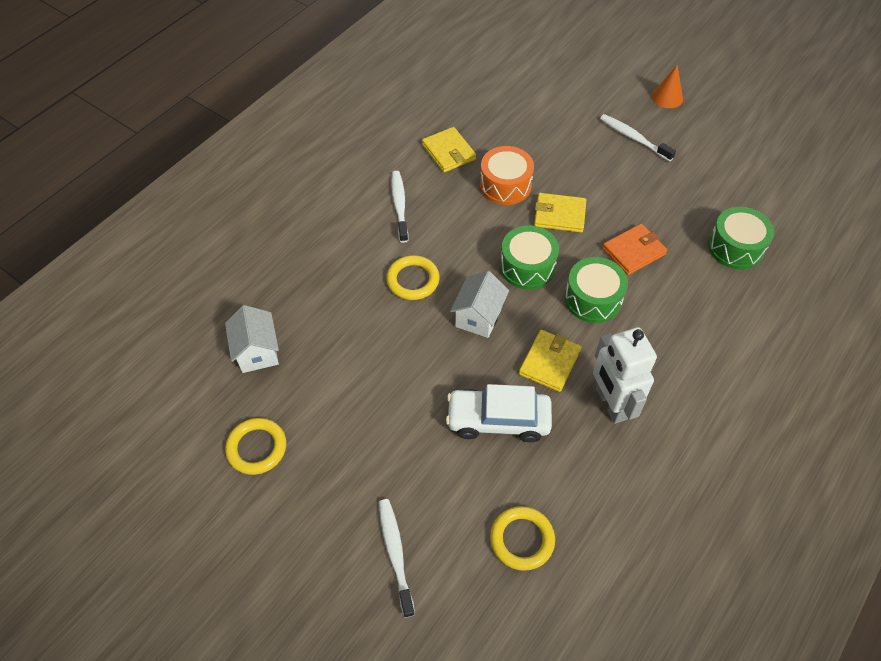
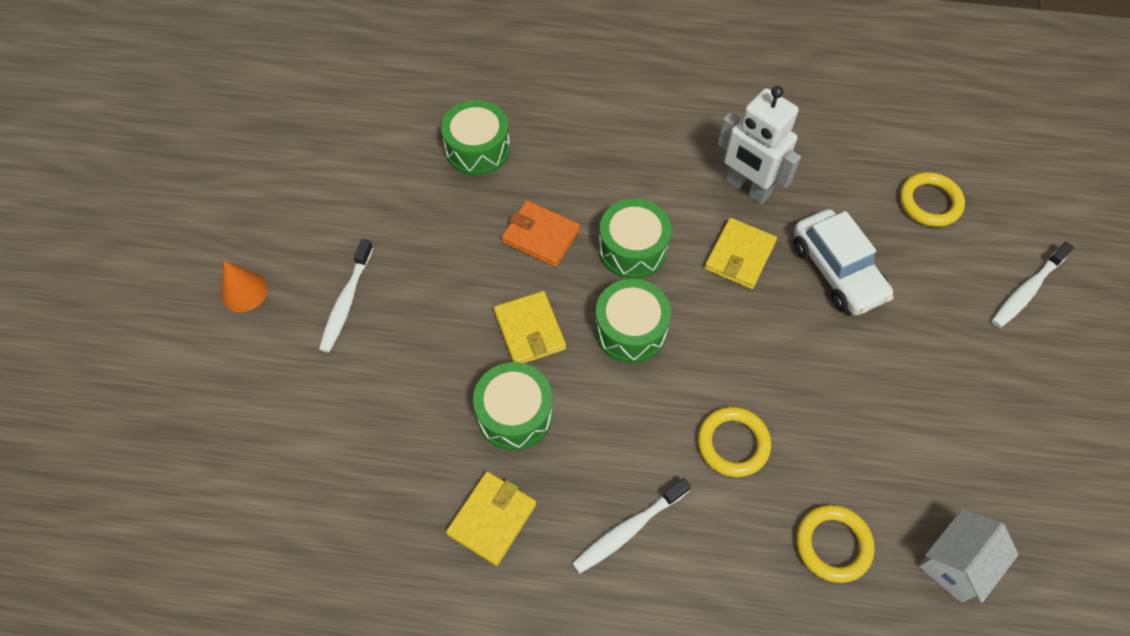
camera: 120 degrees left, 5 degrees up
yellow ring [225,418,286,475] -> yellow ring moved to [796,505,875,583]
white house [450,271,509,338] -> none
orange drum [480,146,534,205] -> green drum [473,362,553,451]
yellow wallet [519,330,581,392] -> yellow wallet turned 60 degrees counterclockwise [705,218,777,289]
white robot [593,327,657,424] -> white robot turned 90 degrees clockwise [717,86,801,204]

